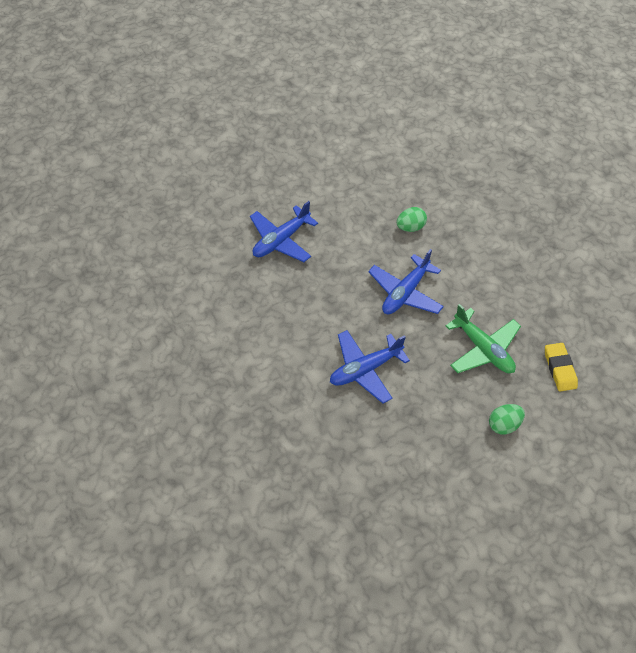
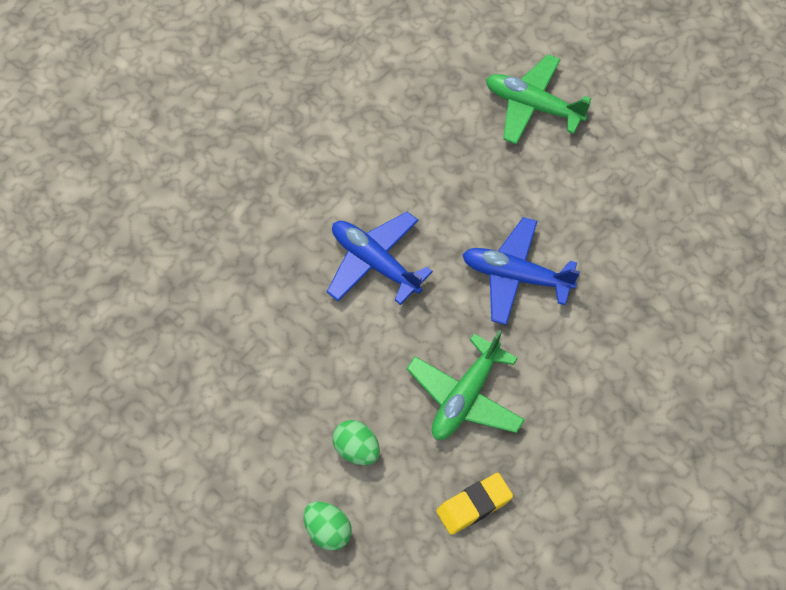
camera: 70 degrees right, 5 degrees up
blue plane [250,201,318,262] -> green plane [486,54,591,145]
green egg [397,207,427,232] -> green egg moved to [304,501,352,550]

